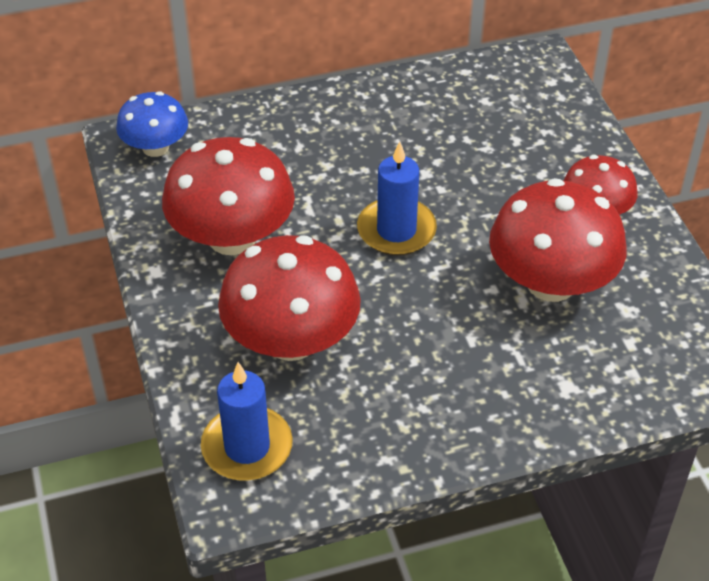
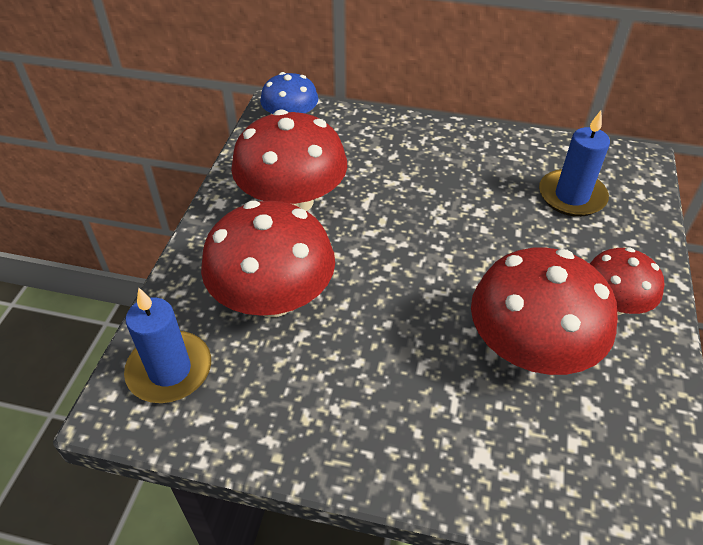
camera: 30 degrees right, 0 degrees up
blue candle [357,141,437,256] -> blue candle moved to [539,111,610,217]

